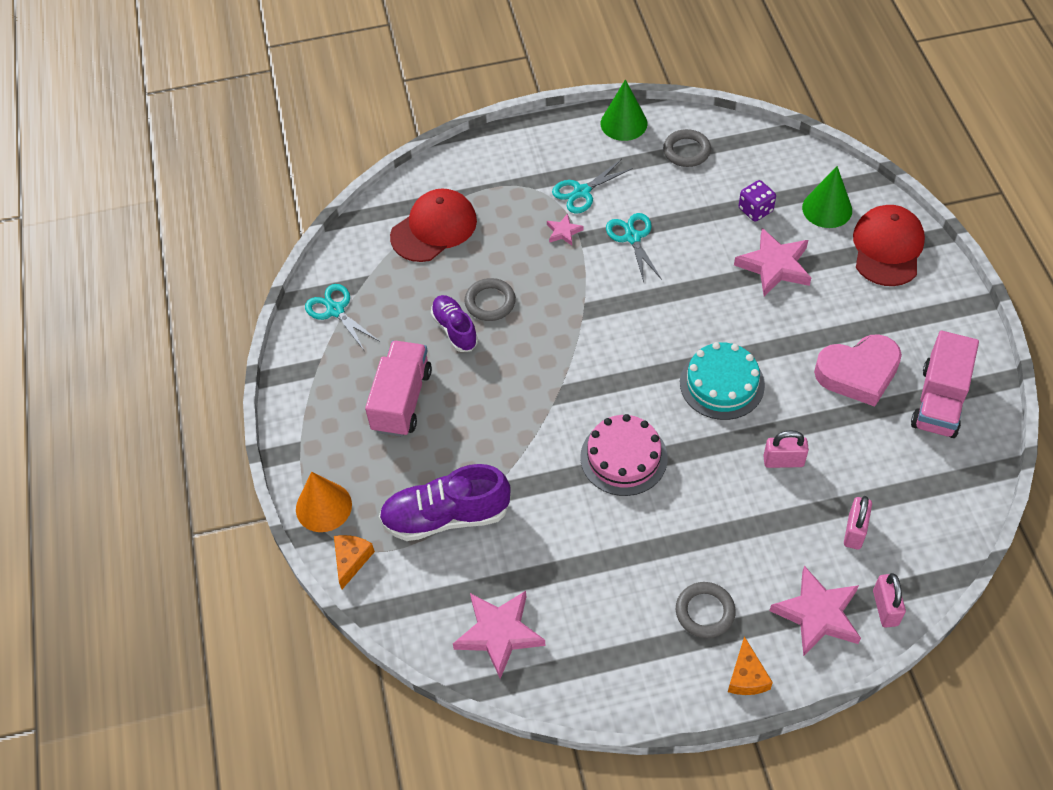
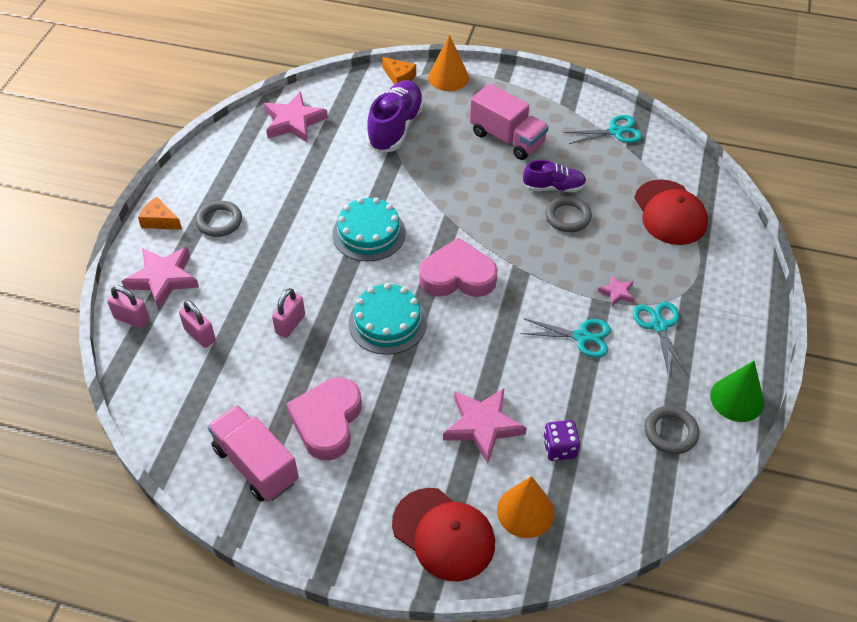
camera: 115 degrees right, 5 degrees down
pink cake [580,414,668,496] -> turquoise cake [332,197,406,261]
green cone [802,166,852,228] -> orange cone [497,476,555,538]
none -> pink heart [419,237,498,297]

